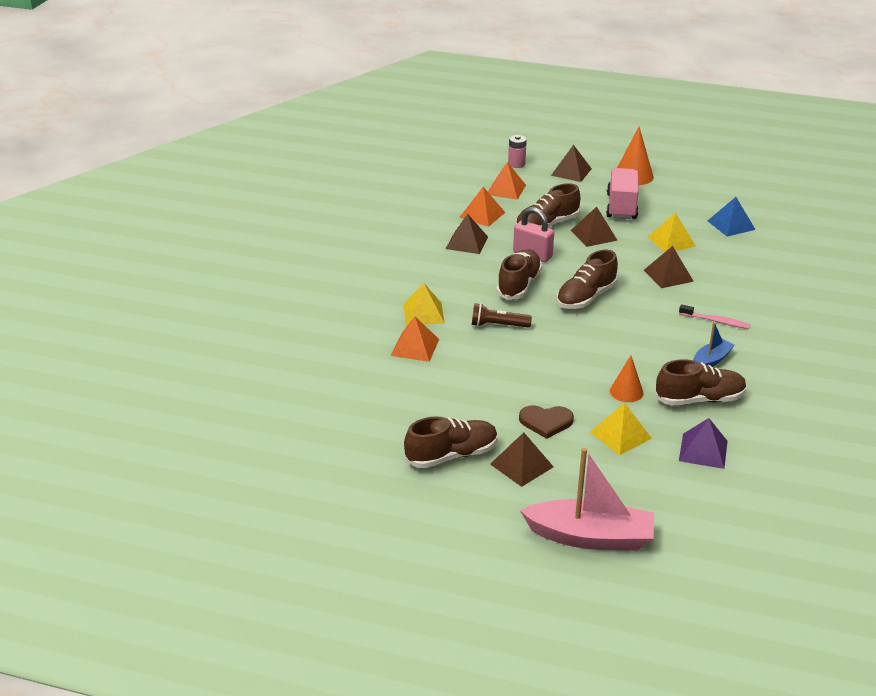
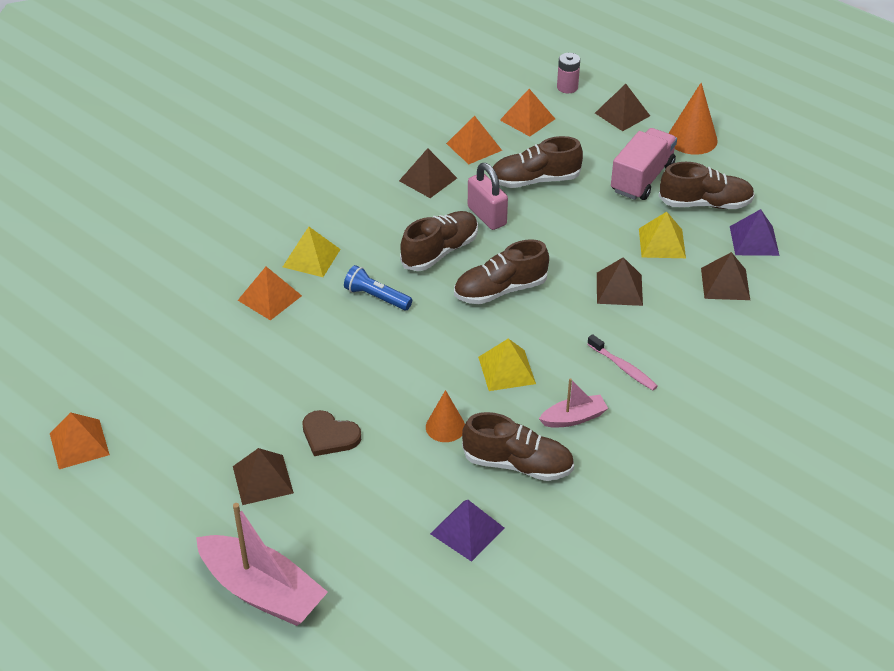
camera: 25 degrees right, 10 degrees up
brown shoe [404,416,498,468] -> brown shoe moved to [658,162,755,209]
brown flashlight [472,303,532,328] -> blue flashlight [344,265,412,310]
brown pyramid [571,206,618,247] -> brown pyramid moved to [701,252,750,300]
yellow pyramid [590,403,652,455] -> yellow pyramid moved to [478,339,536,391]
blue boat [693,322,735,367] -> pink boat [539,378,608,427]
blue pyramid [708,197,756,237] -> purple pyramid [730,209,780,256]
none -> orange pyramid [50,412,110,469]

